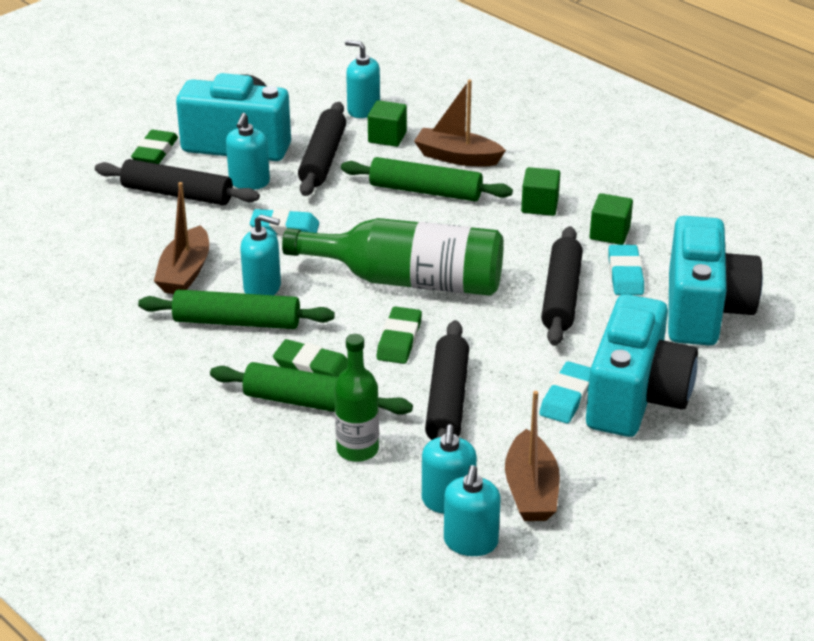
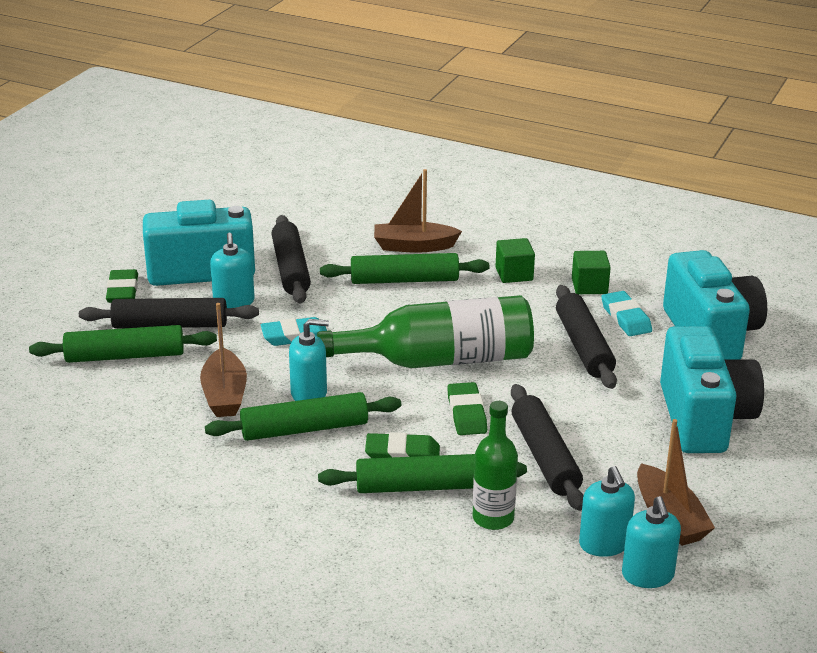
camera: 20 degrees left, 5 degrees down
turquoise soap dispenser [345,40,380,118] -> none
green cube [368,100,407,147] -> none
turquoise eraser [539,361,591,424] -> none
none -> green rolling pin [29,325,217,363]

